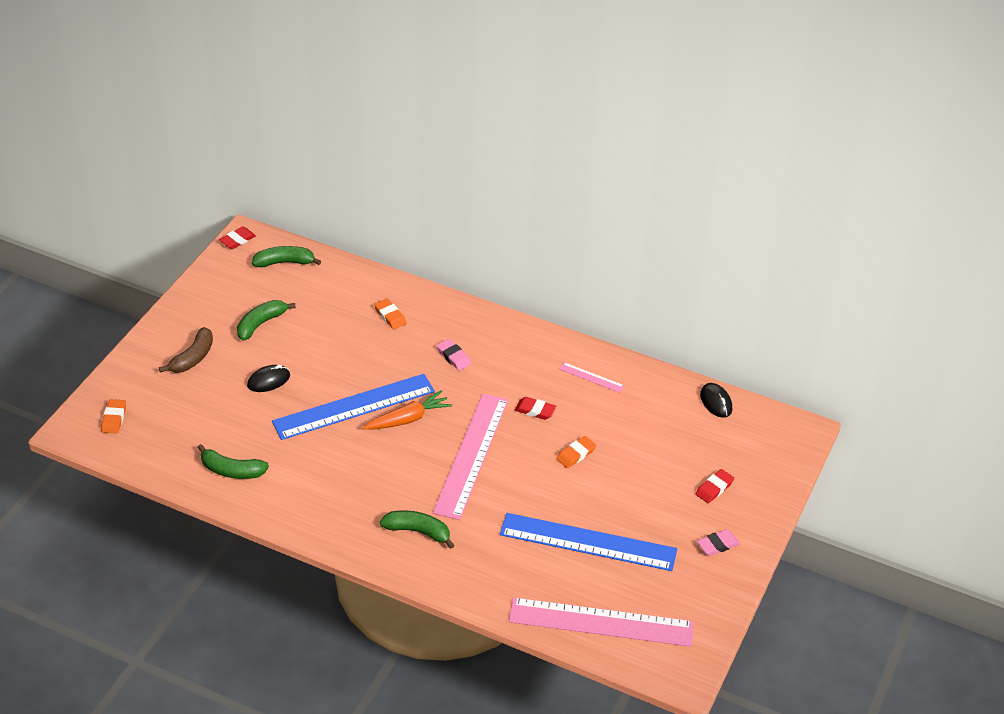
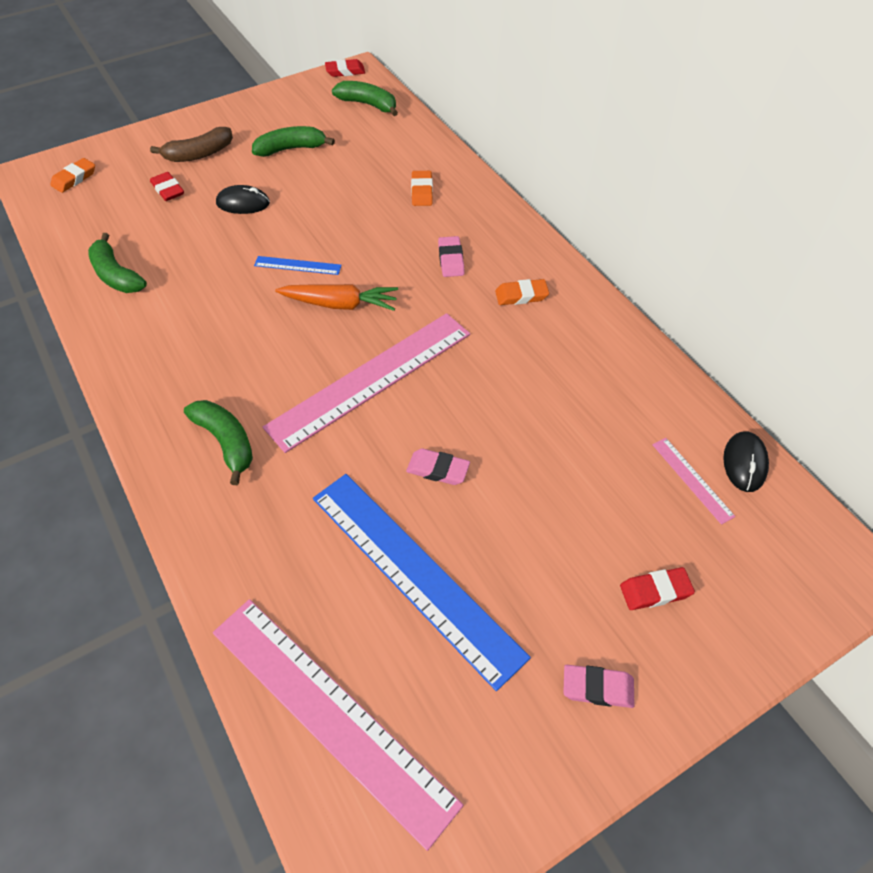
camera: 35 degrees right, 10 degrees up
blue ruler [272,374,435,440] -> blue ruler [254,256,342,275], size x0.42
red eraser [515,397,556,420] -> red eraser moved to [150,172,184,201]
orange eraser [556,436,596,468] -> orange eraser moved to [495,279,549,305]
pink ruler [559,362,624,393] -> pink ruler moved to [652,438,736,525]
none -> pink eraser [406,448,470,485]

